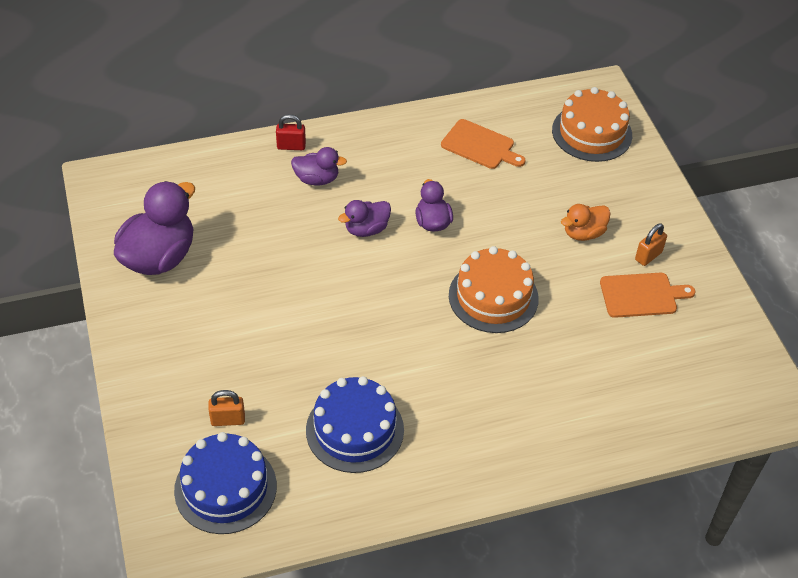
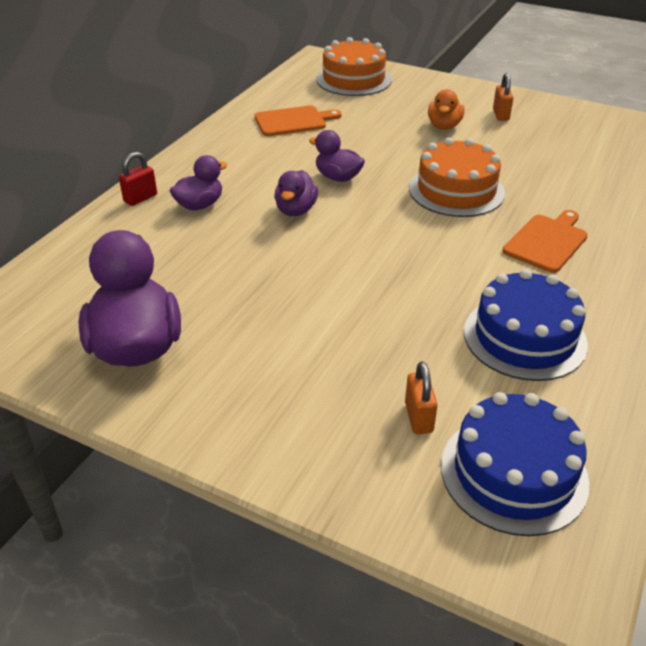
camera: 45 degrees left, 10 degrees down
orange padlock [208,390,245,426] -> orange padlock turned 45 degrees counterclockwise [405,361,438,434]
orange cutting board [600,273,696,318] -> orange cutting board moved to [503,210,588,273]

